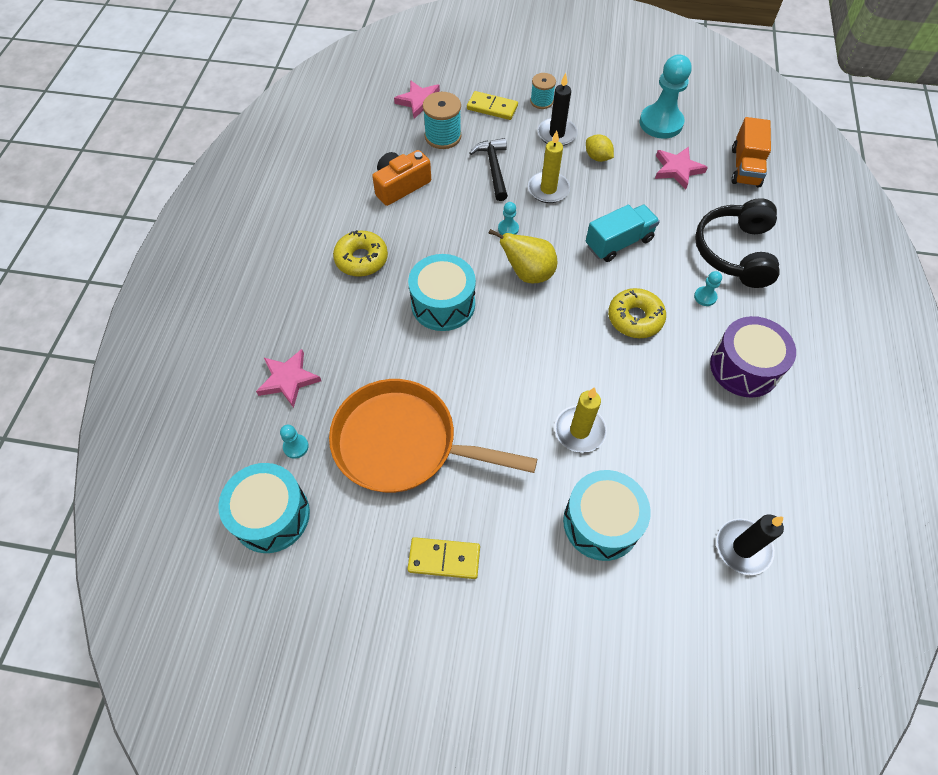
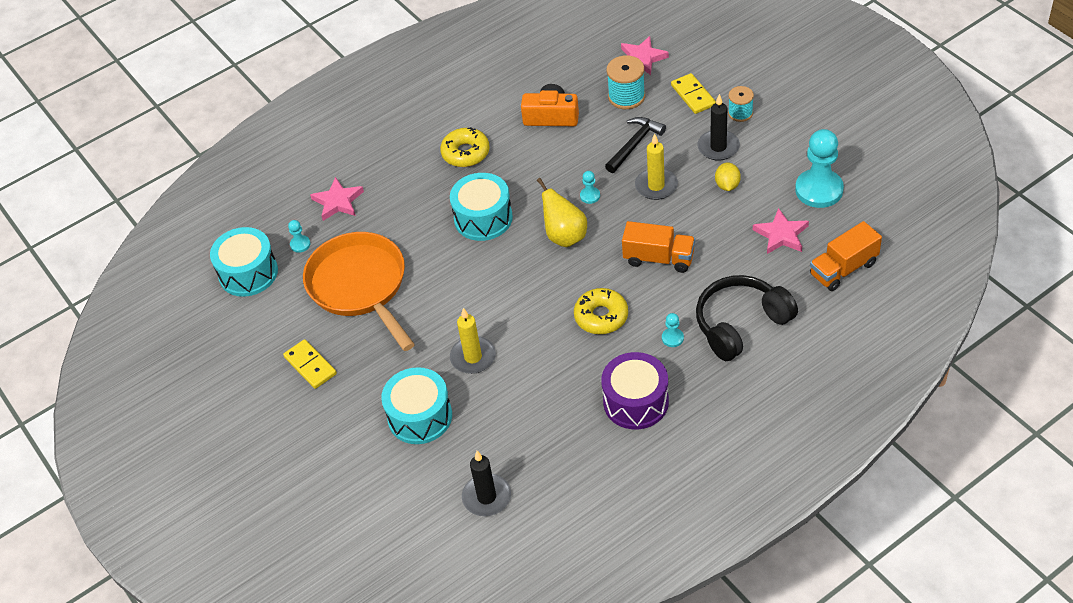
camera: 50 degrees right, 10 degrees down
turquoise truck [586,205,660,262] -> orange truck [622,221,695,273]

